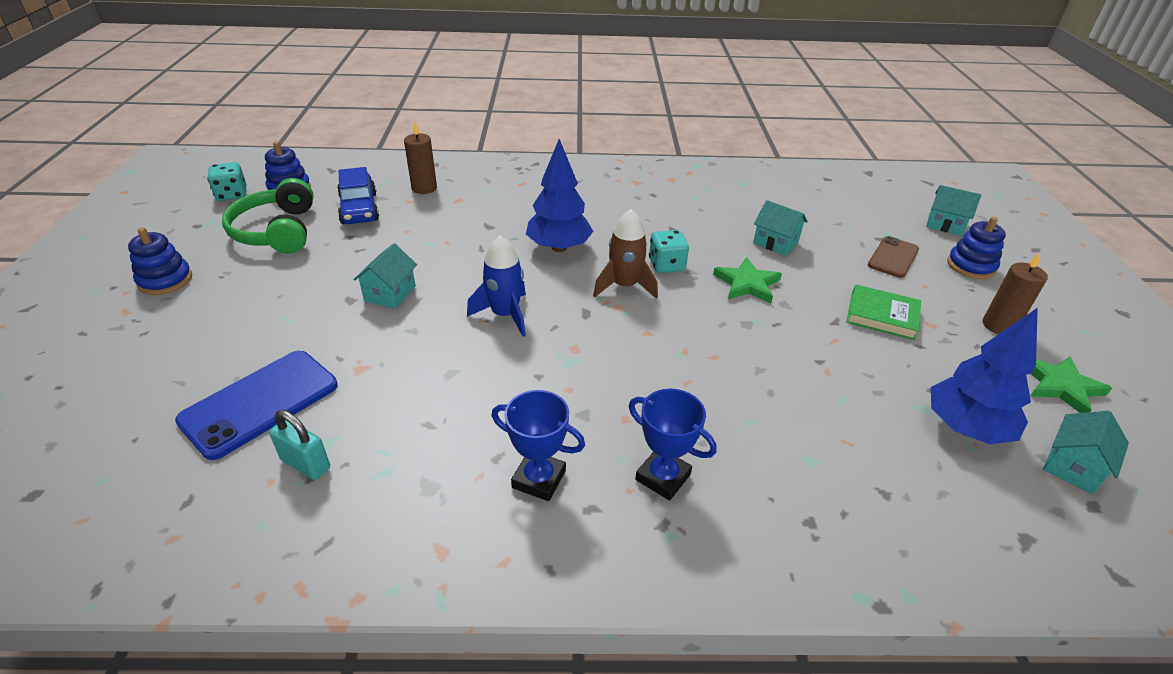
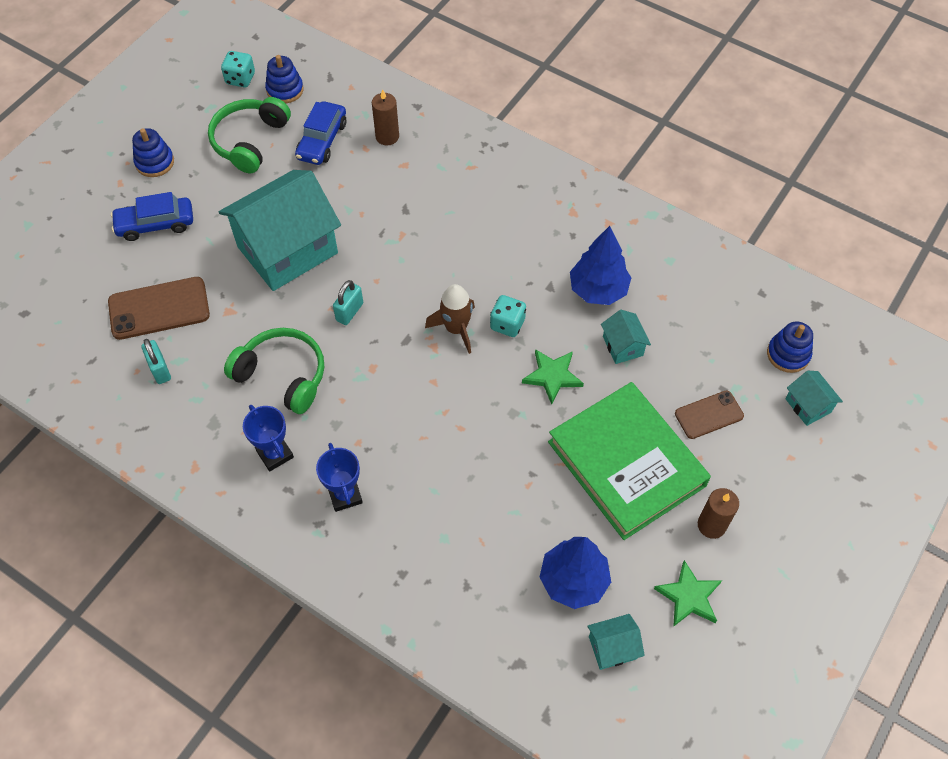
camera: 35 degrees right, 20 degrees up
blue phone [175,351,338,460] -> brown phone [108,277,210,340]
turquoise house [353,243,417,309] -> turquoise house [219,170,341,291], size x2.37
blue rocket [467,236,526,337] -> turquoise padlock [333,280,363,325]
blue tree [526,139,593,252] -> blue tree moved to [570,226,631,305]
green book [846,284,921,340] -> green book [548,382,711,540], size x2.19
blue stacking toy [947,217,1006,279] -> blue stacking toy moved to [767,321,813,373]
none -> blue car [111,192,193,241]
none -> green headphones [224,328,324,414]

